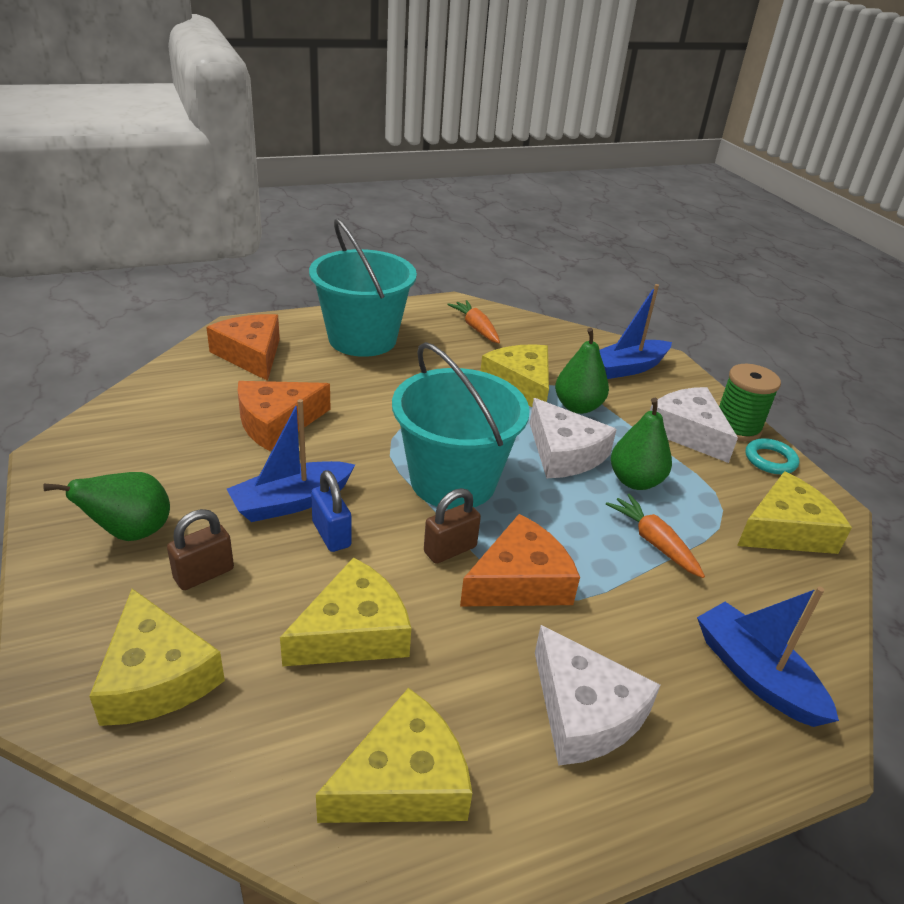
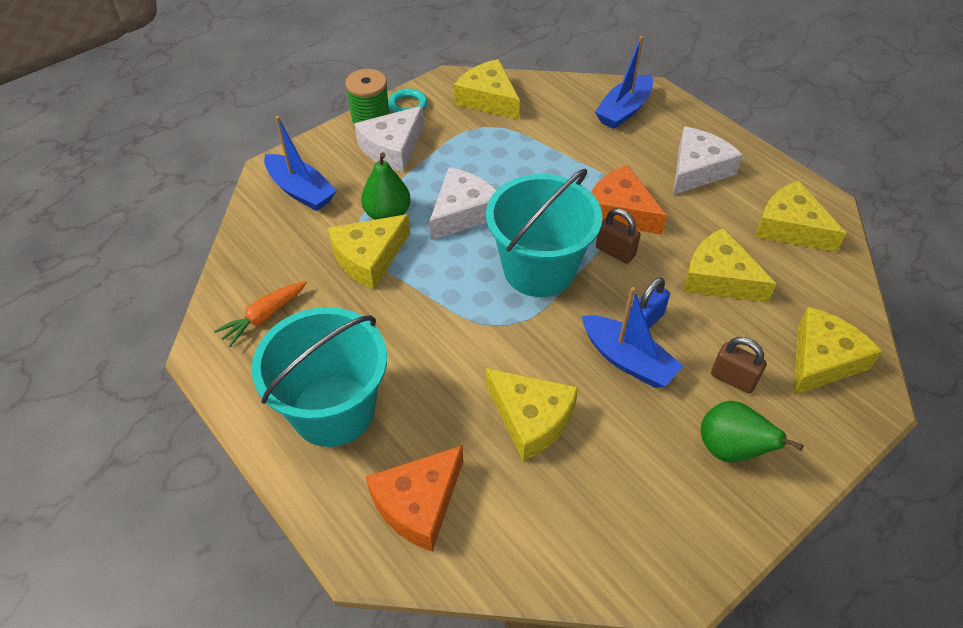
camera: 105 degrees left, 15 degrees up
orange cheese [238,381,331,451] -> yellow cheese [486,368,578,461]
orange carrot [606,494,705,578] -> none
green pear [611,398,672,490] -> none

